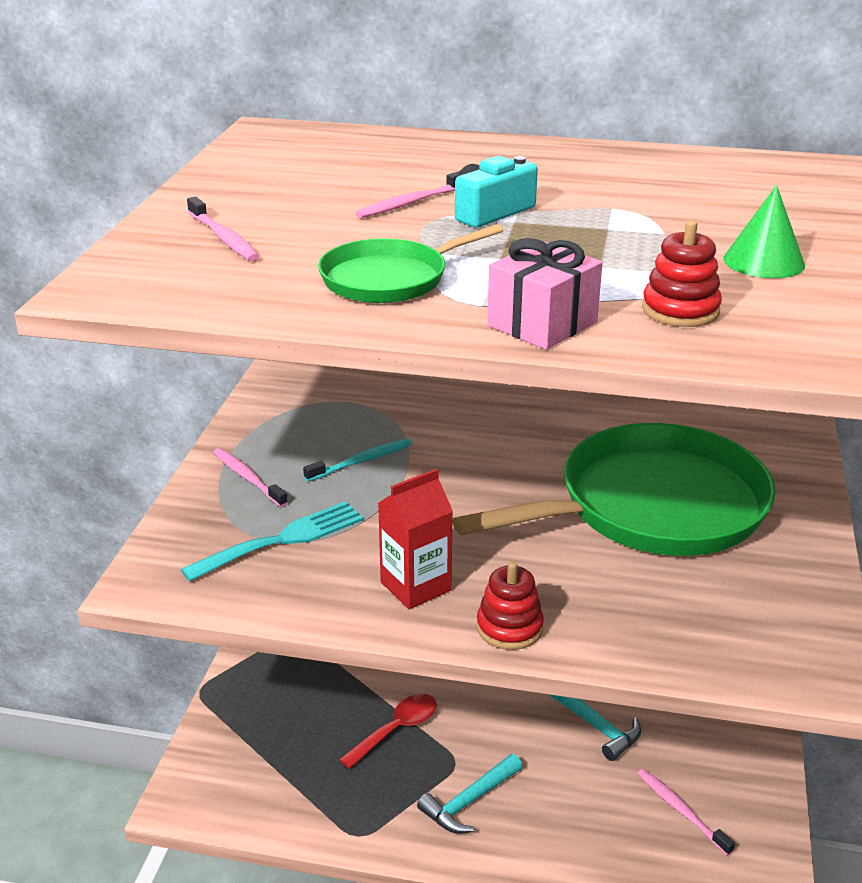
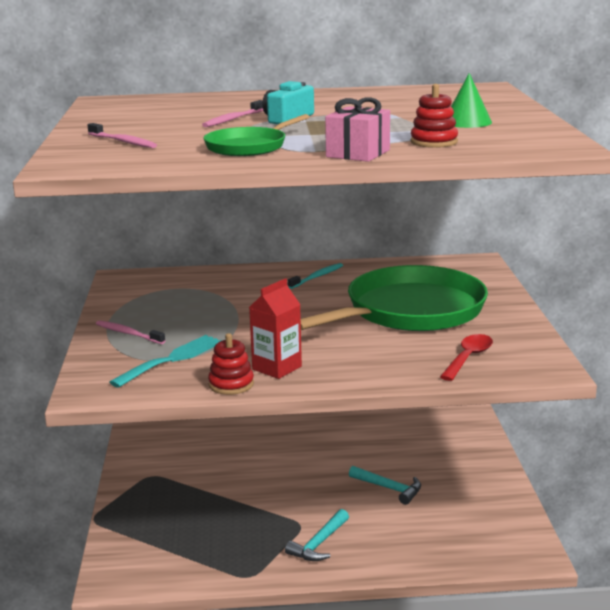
camera: 15 degrees left, 10 degrees down
turquoise toothbrush [303,439,412,482] -> turquoise toothbrush moved to [288,263,343,289]
red spoon [339,694,437,769] -> red spoon moved to [440,334,493,381]
red stacking toy [477,562,544,650] -> red stacking toy moved to [208,333,254,395]
pink toothbrush [637,769,735,856] -> none

